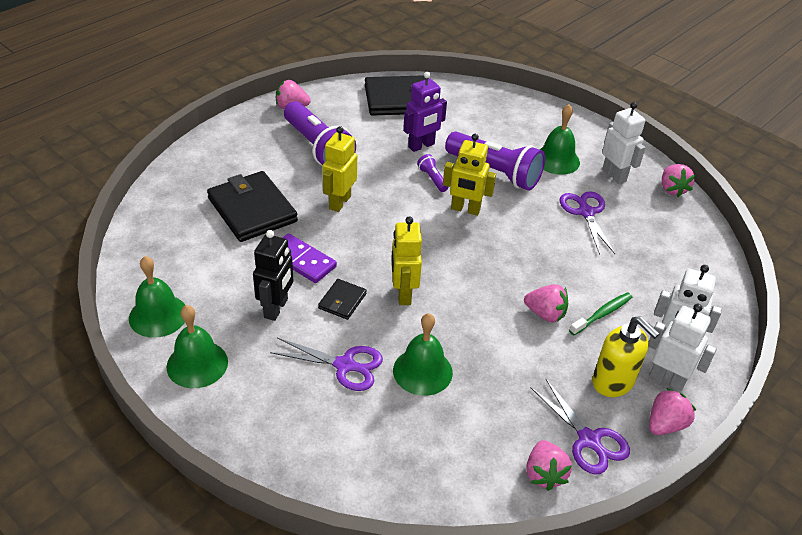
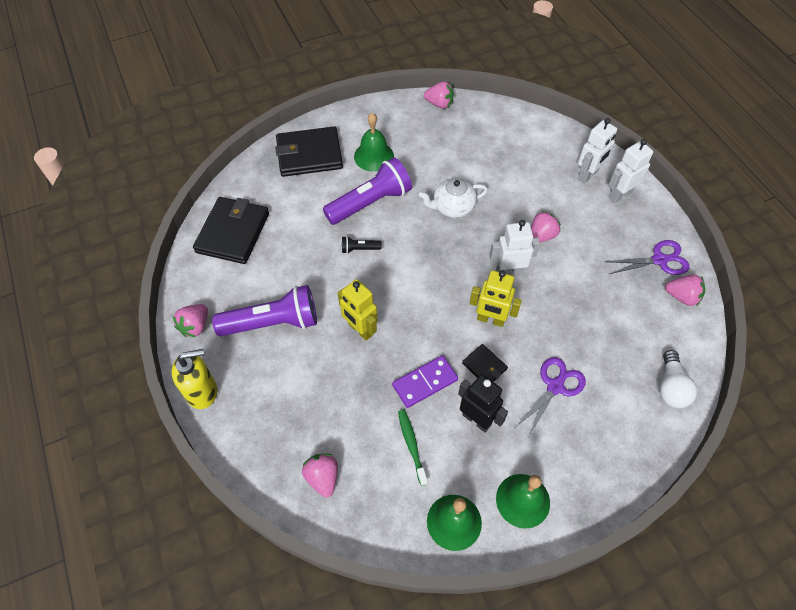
camera: 65 degrees left, 15 degrees up
black wallet [207,171,298,242] -> black wallet moved to [275,126,343,177]
green bell [393,313,453,396] -> none
purple robot [403,72,447,152] -> none
purple flashlight [417,154,448,192] -> black flashlight [342,236,382,254]
yellow robot [443,134,496,216] -> none
purple scissors [559,191,615,255] -> none
green toothbrush [569,292,632,335] -> green toothbrush moved to [398,410,428,486]
yellow soap dispenser [592,316,660,397] -> yellow soap dispenser moved to [172,349,217,409]
white robot [602,102,646,184] -> white robot moved to [489,220,540,275]
pink strawberry [649,388,696,435] -> pink strawberry moved to [302,454,338,497]
none -> white teapot [419,178,488,218]
none -> white light bulb [659,350,697,408]

